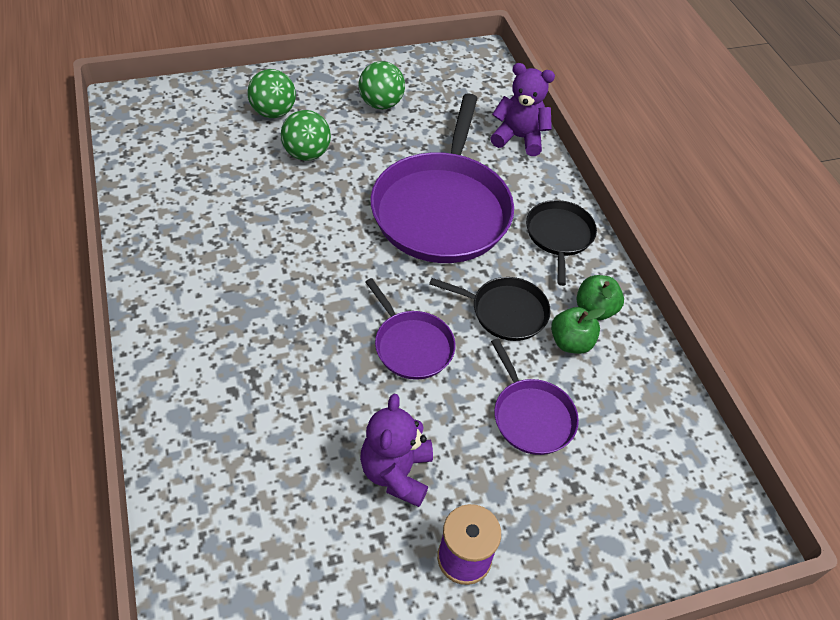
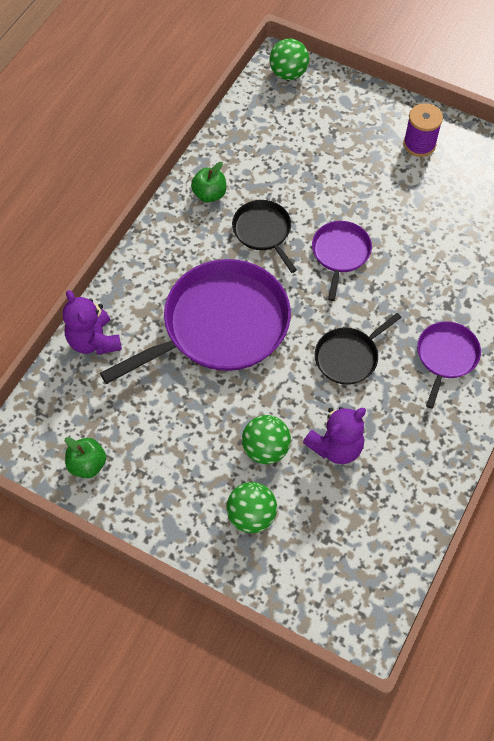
camera: 130 degrees left, 10 degrees up
green ball [359,61,405,109] -> green ball moved to [269,39,309,80]
purple teddy bear [360,394,433,507] -> purple teddy bear moved to [303,407,366,464]
purple pan [491,338,579,455] -> purple pan moved to [417,321,481,409]
black pan [526,200,597,286] -> black pan moved to [315,313,402,385]
green apple [551,307,605,354] -> green apple moved to [65,437,106,478]

